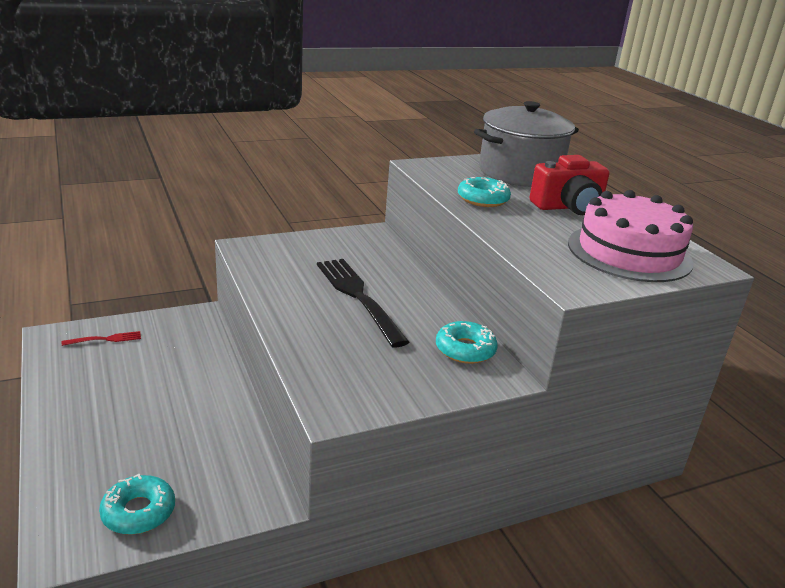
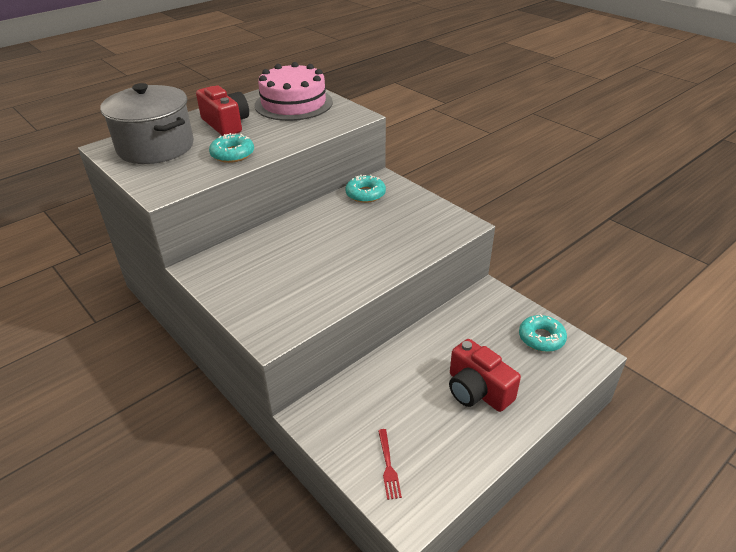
camera: 105 degrees left, 10 degrees up
red fork [62,331,141,346] -> red fork turned 150 degrees counterclockwise [378,429,402,500]
black fork [317,259,409,347] -> none
none -> red camera [449,339,521,412]

